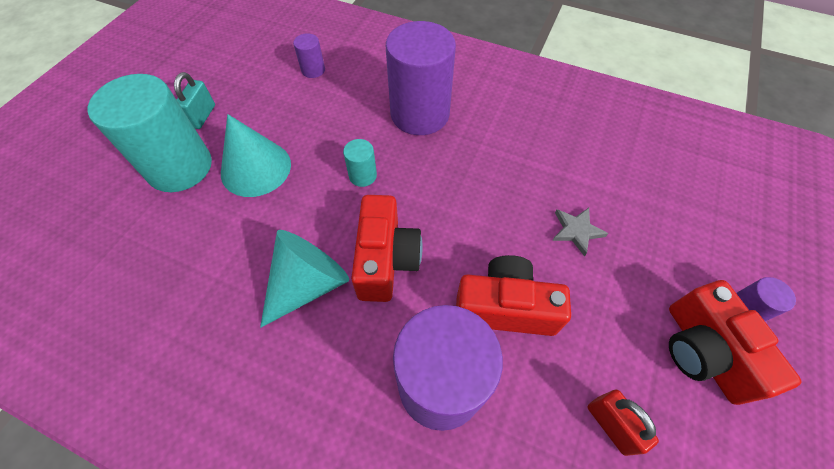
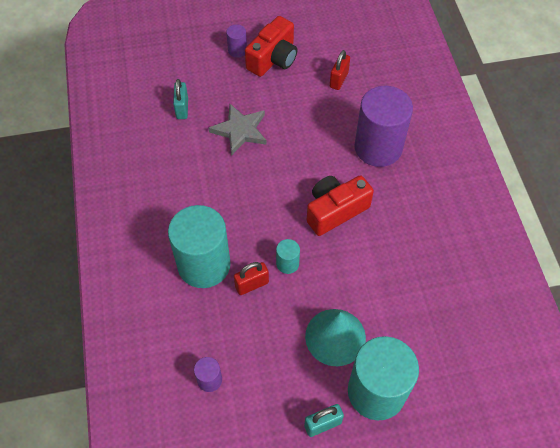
camera: 125 degrees left, 0 degrees up
turquoise cone [260,230,349,328] -> none
purple cylinder [386,21,456,135] -> turquoise cylinder [168,205,231,288]
red camera [456,255,571,336] -> none
grey star [552,208,608,256] -> grey star [209,104,267,156], size x1.62
none -> turquoise padlock [173,79,188,119]
none -> red padlock [234,262,269,295]

